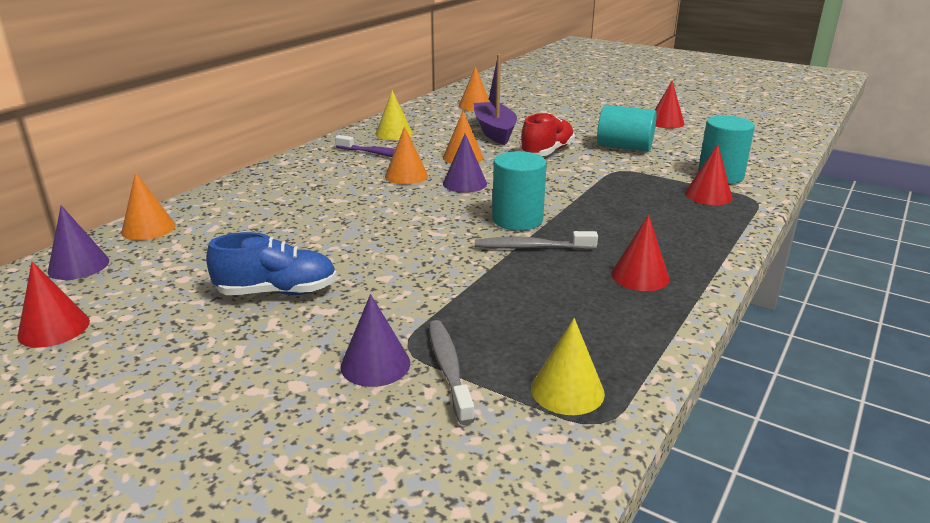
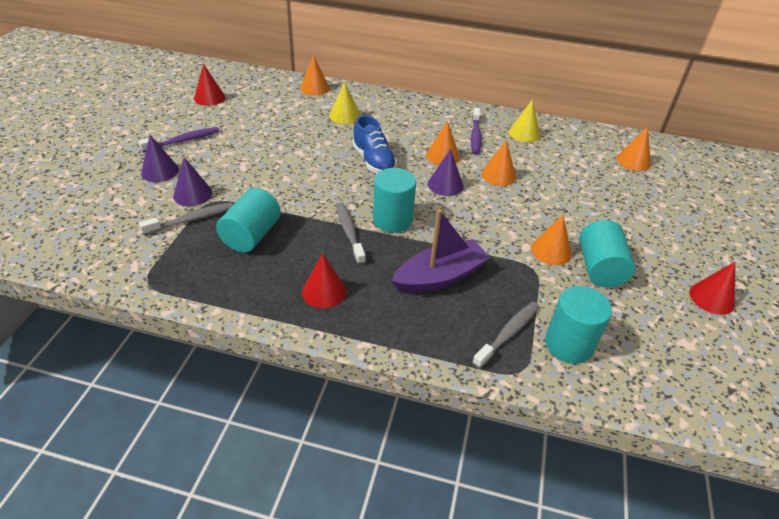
camera: 70 degrees right, 15 degrees up
purple cone [48,205,109,280] -> purple cone moved to [141,135,179,182]
blue shoe [206,232,337,295] -> blue shoe moved to [352,115,397,173]
purple boat [474,54,517,145] -> purple boat moved to [392,209,491,294]
red shoe [520,113,575,156] -> none
yellow cone [531,318,605,415] -> yellow cone moved to [329,81,360,124]
red cone [685,144,733,205] -> grey toothbrush [472,302,539,369]
none -> purple toothbrush [139,127,219,152]
none -> turquoise cylinder [216,188,281,253]
none -> orange cone [531,215,572,265]

